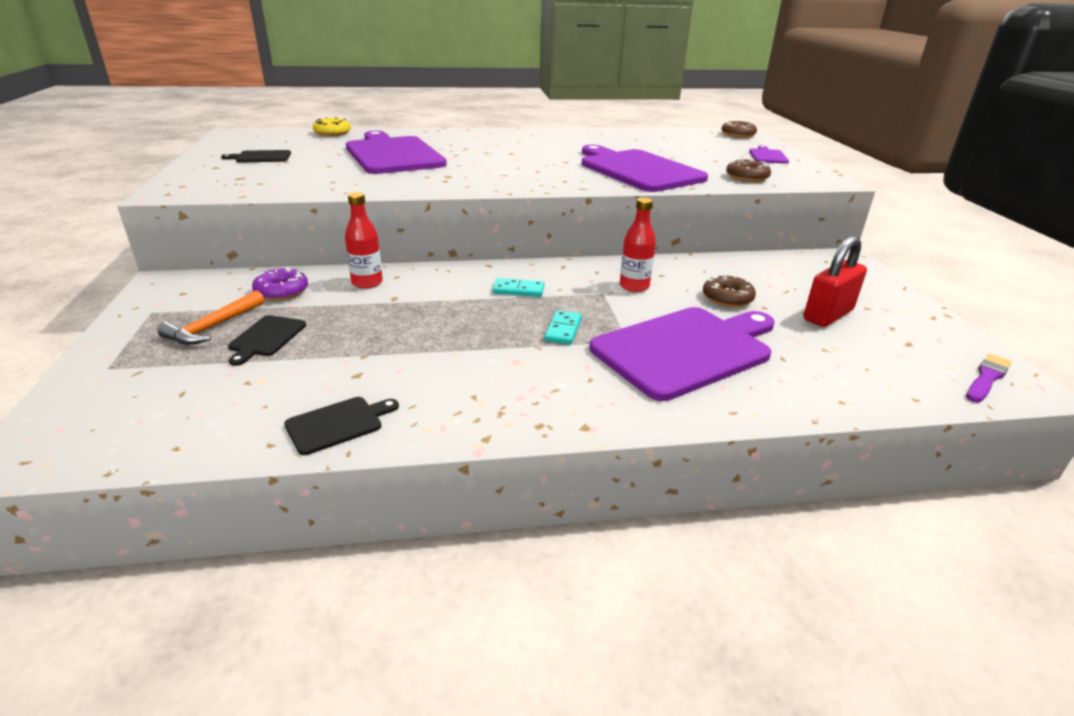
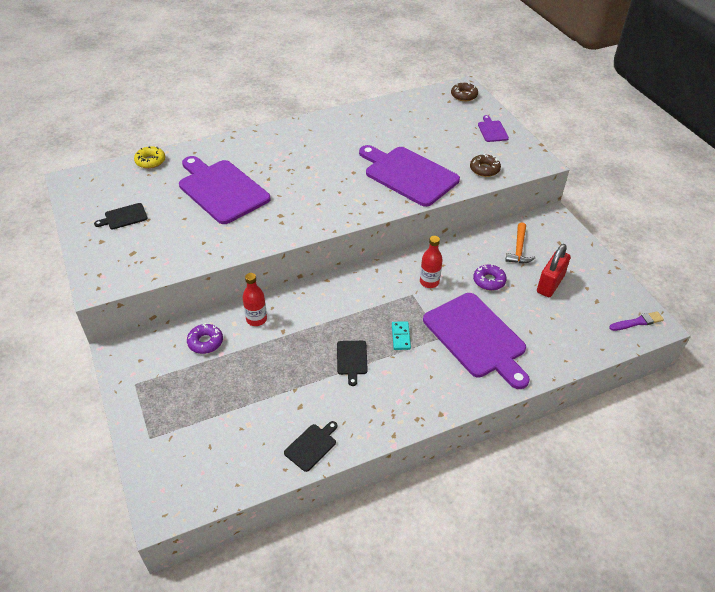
camera: 15 degrees left, 15 degrees up
orange hammer [157,291,264,345] -> orange hammer moved to [505,222,535,263]
black cutting board [228,315,306,366] -> black cutting board moved to [337,341,368,386]
turquoise domino [493,278,544,297] -> none
purple cutting board [589,307,775,401] -> purple cutting board turned 105 degrees clockwise [423,293,530,389]
brown donut [703,274,756,307] -> purple donut [473,265,507,291]
purple brush [966,354,1012,403] -> purple brush turned 45 degrees clockwise [609,311,664,331]

